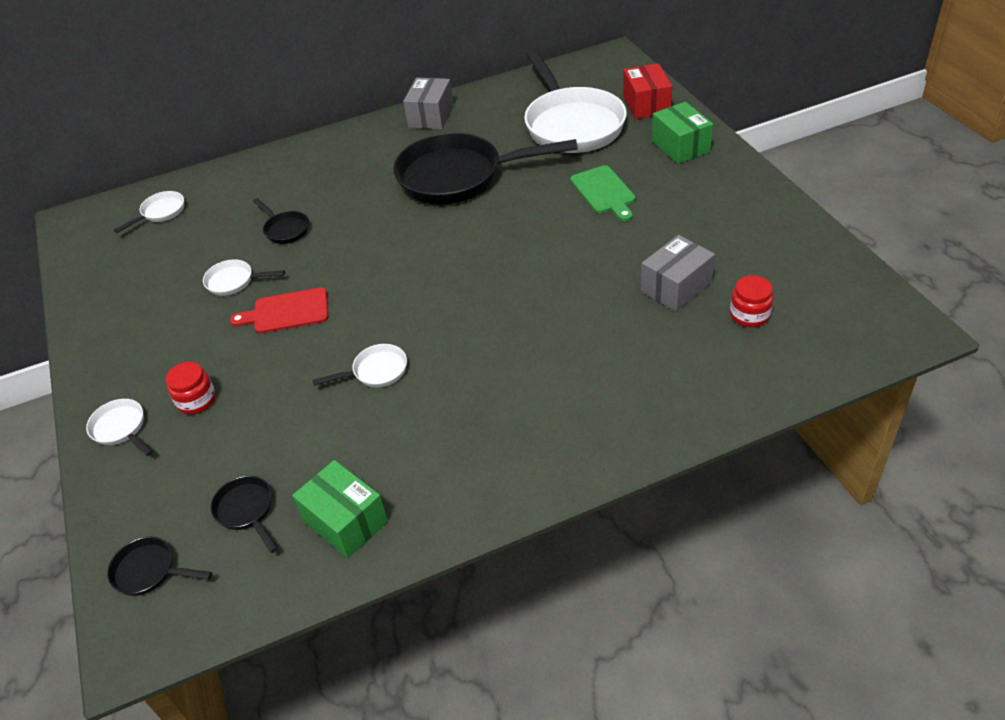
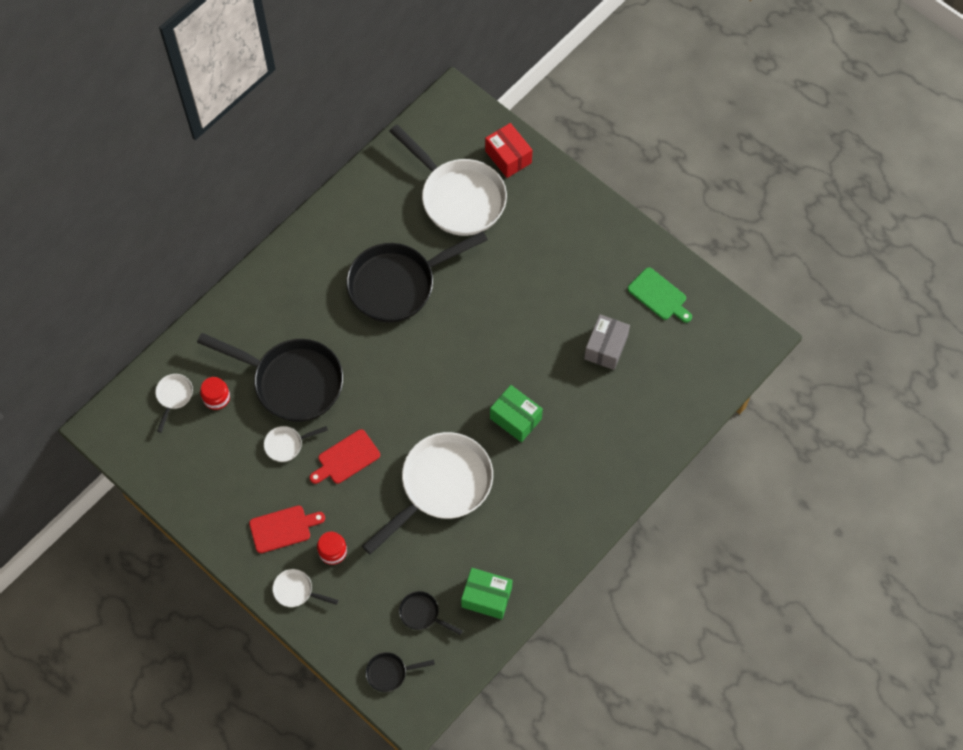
camera: 30 degrees left, 20 degrees up
black pan [253,198,309,244] -> black pan [197,333,343,422], size x2.37
white pan [313,344,407,387] -> white pan [362,432,493,555], size x2.37
grey box [403,77,454,130] -> none
green cutting board [570,165,636,221] -> green cutting board moved to [628,267,692,323]
green box [652,102,713,164] -> green box moved to [490,385,543,442]
red jar [730,275,774,327] -> red jar moved to [200,377,230,410]
none -> red cutting board [249,506,325,553]

